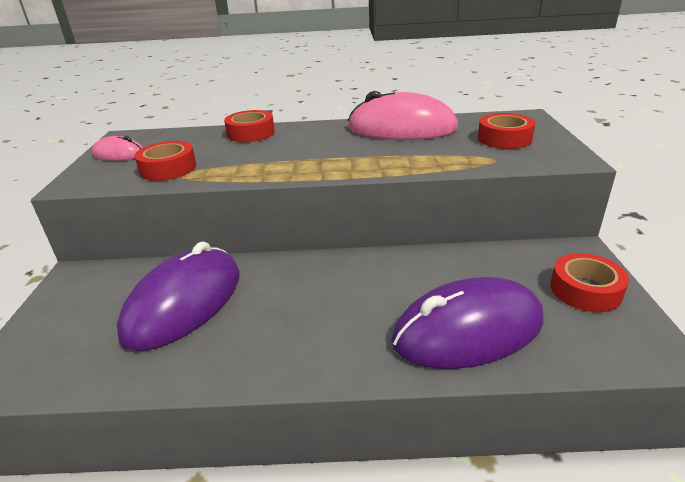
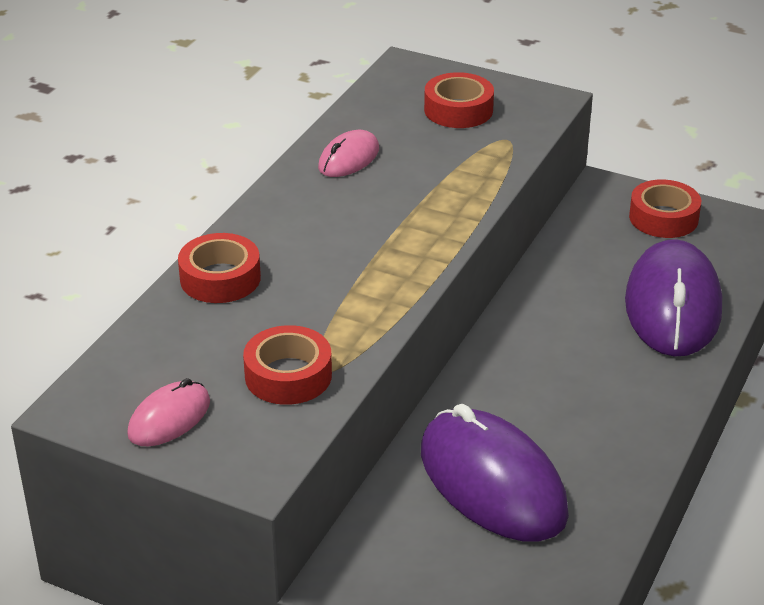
camera: 65 degrees left, 5 degrees up
pink mouse [348,91,458,140] -> pink mouse [318,130,379,177], size x0.49

